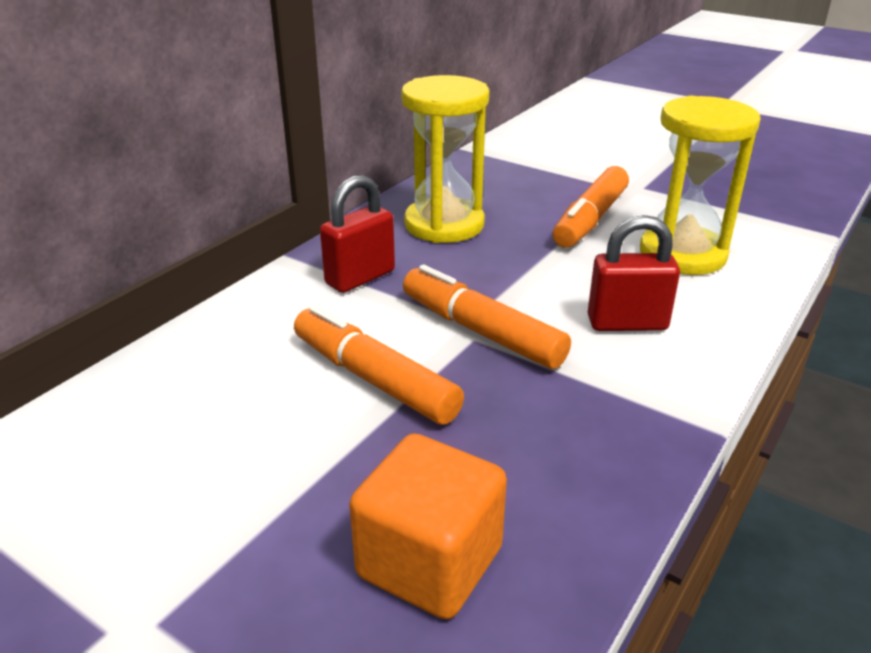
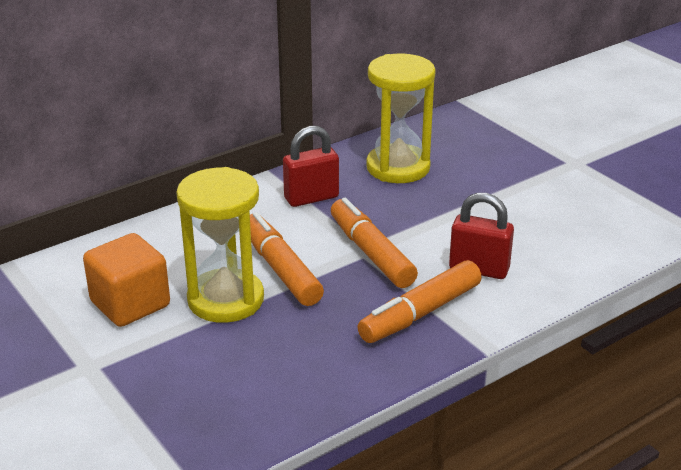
camera: 20 degrees right, 0 degrees up
orange cube [349,433,507,619] -> orange cube moved to [83,233,170,327]
orange marker [553,166,629,248] -> orange marker moved to [357,260,482,343]
yellow hourglass [640,96,761,275] -> yellow hourglass moved to [176,167,264,323]

